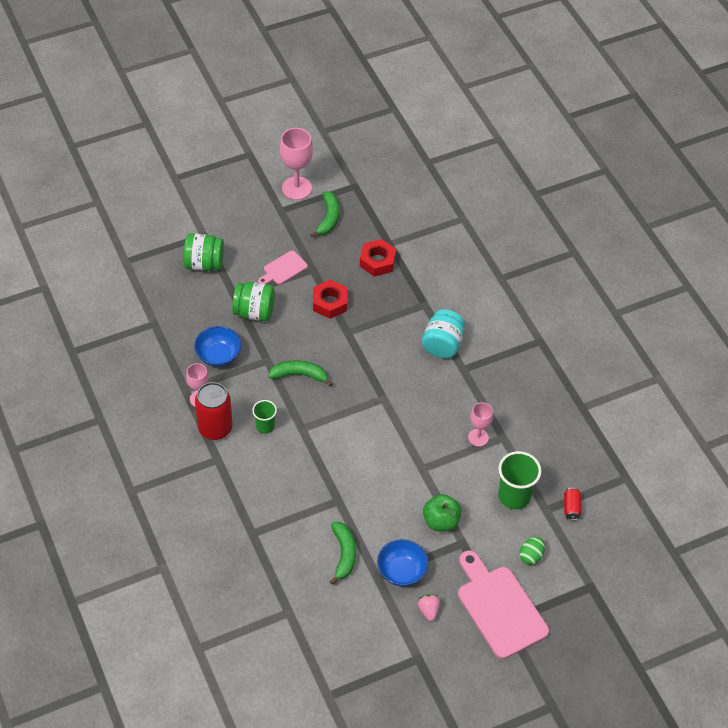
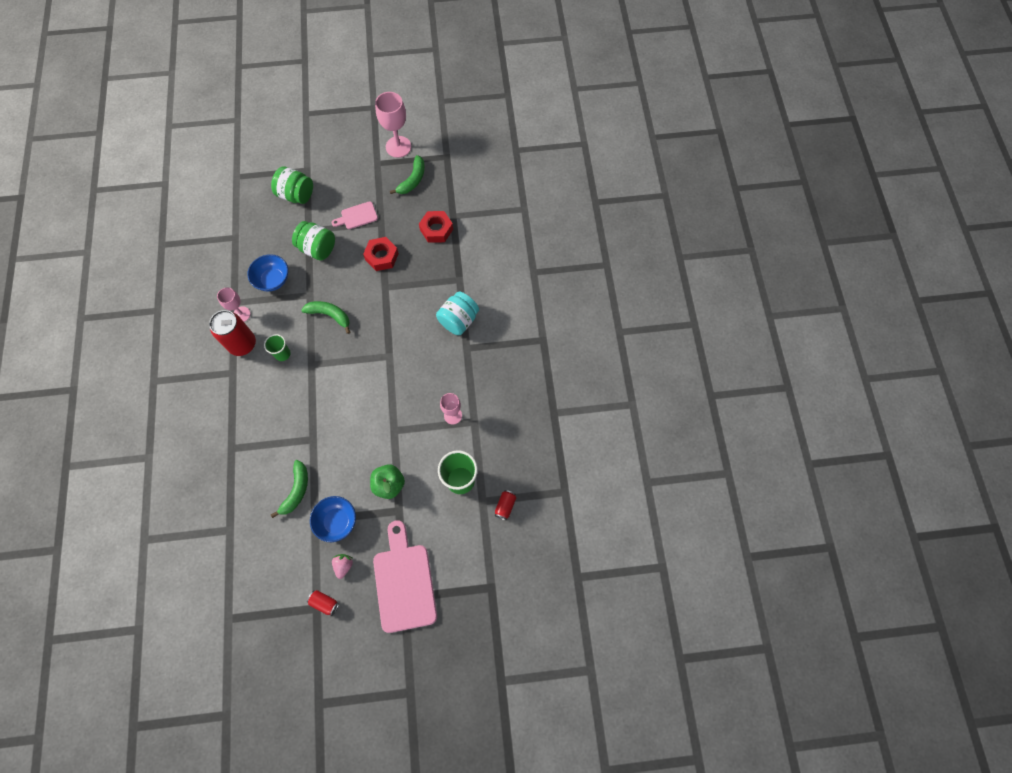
camera: 20 degrees right, 15 degrees up
green egg [519,536,545,565] -> none
none -> red can [307,590,339,616]

